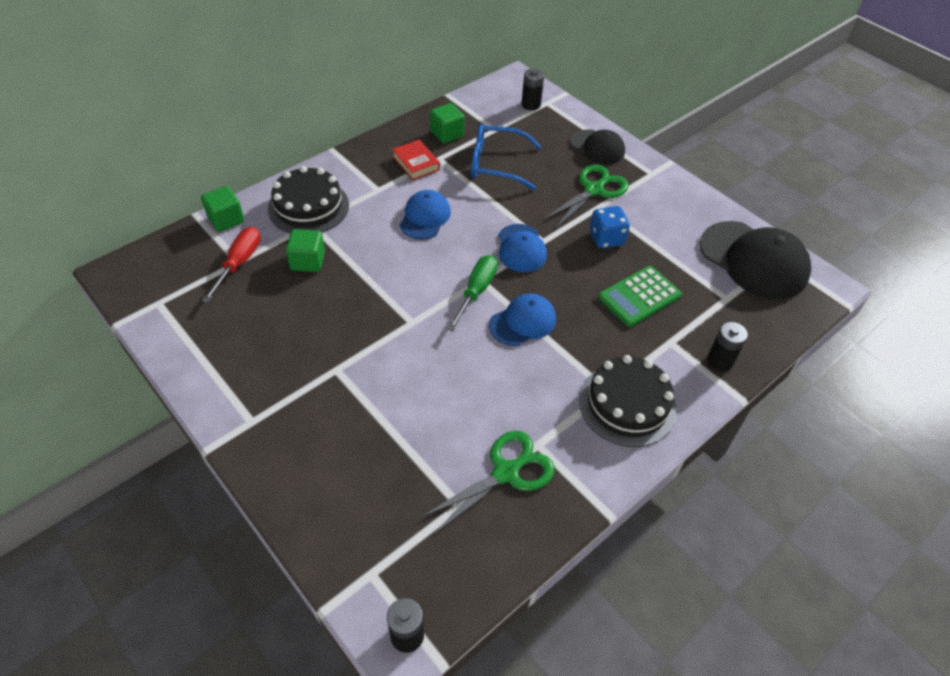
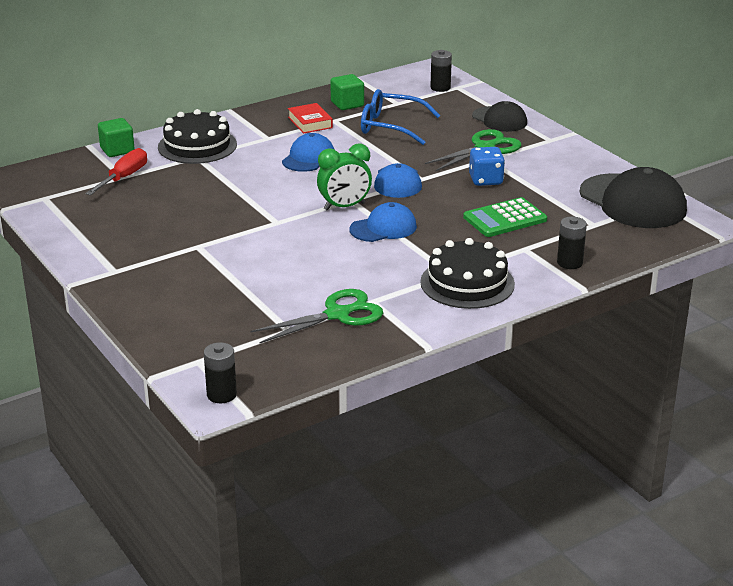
camera: 10 degrees right, 20 degrees down
green cube [286,229,325,272] -> none
green screwdriver [447,255,498,332] -> green clock [317,144,372,211]

